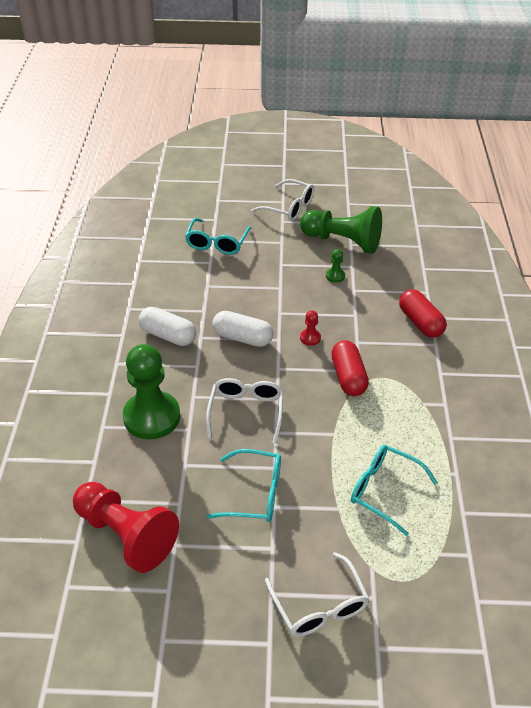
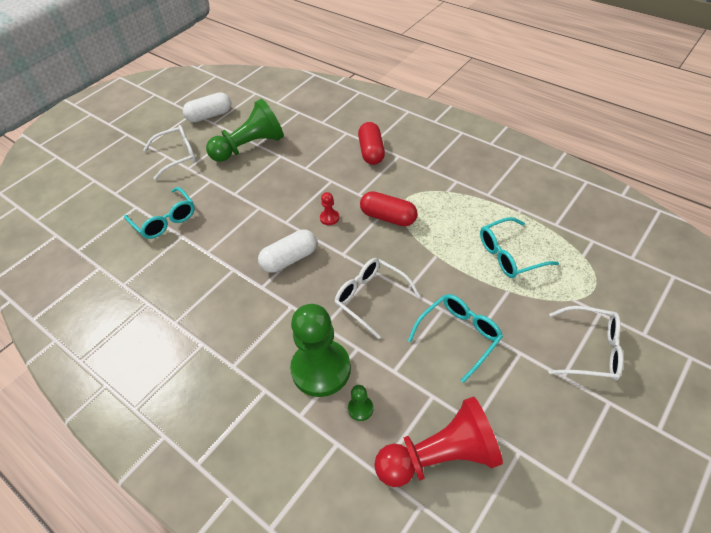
camera: 50 degrees left, 5 degrees up
white capsule [139,307,196,346] -> white capsule moved to [183,92,231,122]
green pawn [326,249,345,283] -> green pawn moved to [348,385,373,421]
red capsule [399,289,447,338] -> red capsule turned 75 degrees clockwise [358,122,385,165]

